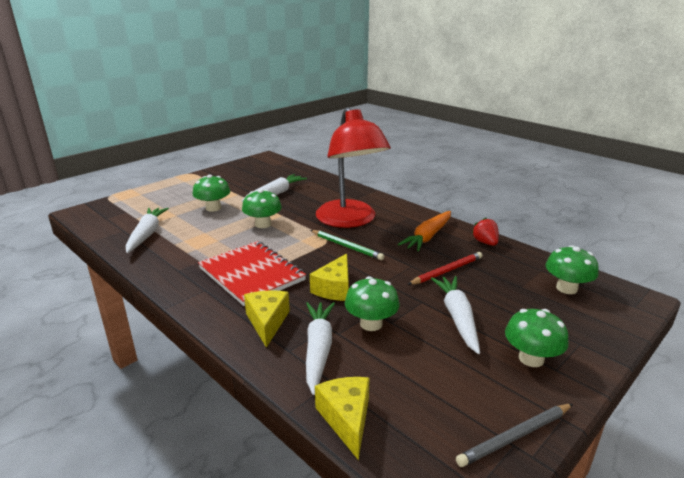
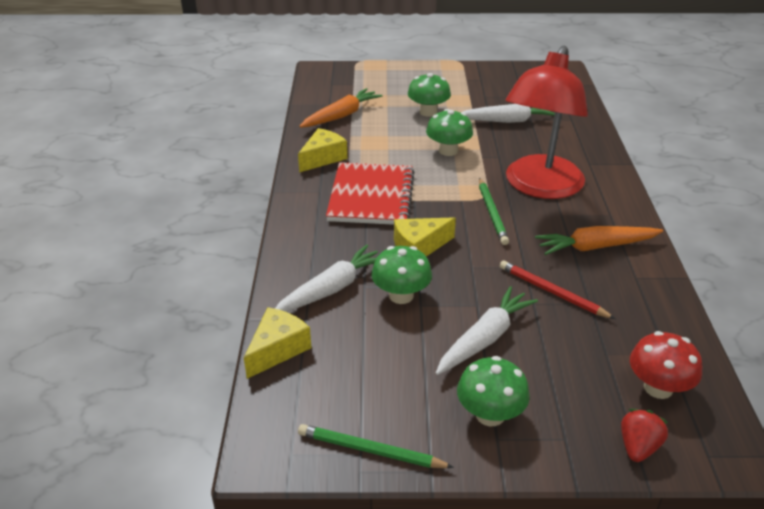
camera: 45 degrees right, 10 degrees up
white carrot [126,208,169,253] -> orange carrot [299,88,382,128]
yellow cheese [244,290,290,348] -> yellow cheese moved to [298,128,347,172]
red pencil [408,252,482,285] -> red pencil turned 150 degrees counterclockwise [500,261,615,319]
grey pencil [456,404,573,467] -> green pencil [298,424,454,468]
red strawberry [472,218,499,246] -> red strawberry moved to [621,409,668,462]
green mushroom [546,245,599,294] -> red mushroom [630,331,702,399]

